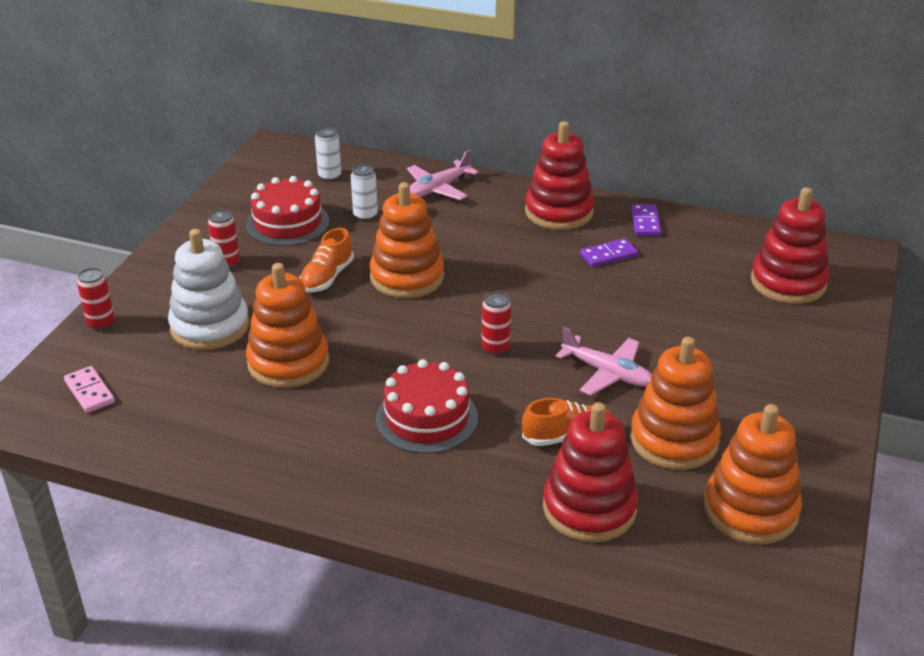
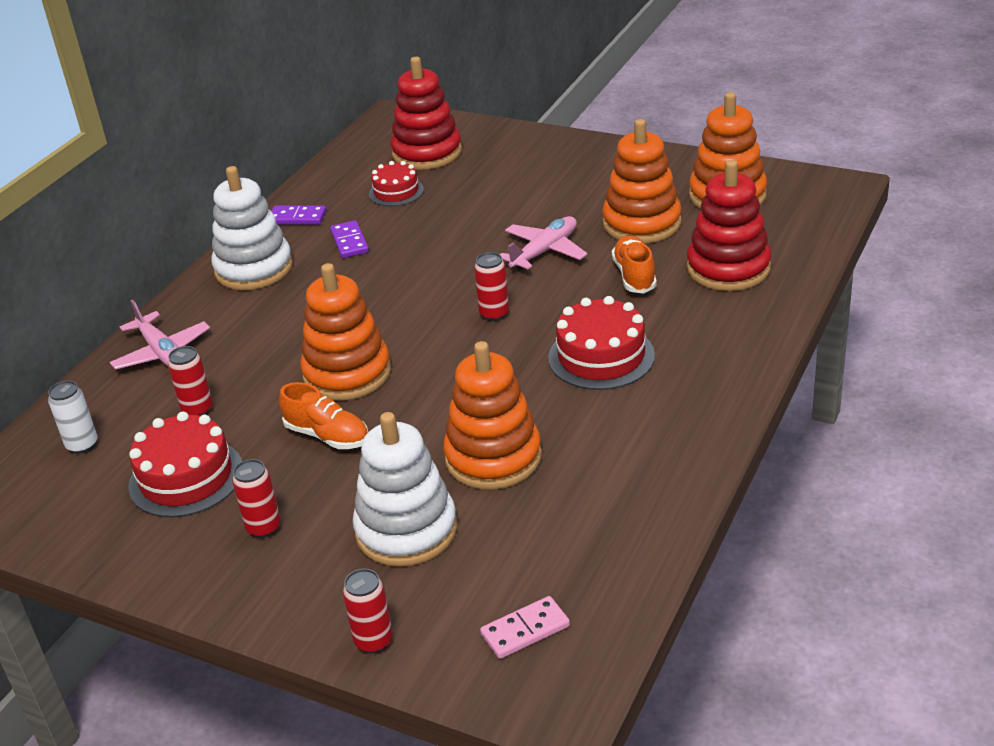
camera: 80 degrees left, 0 degrees up
white can [351,164,378,221] -> red can [168,346,213,416]
red stacking toy [525,121,594,230] -> white stacking toy [211,166,293,290]
none -> red cake [369,161,424,206]

